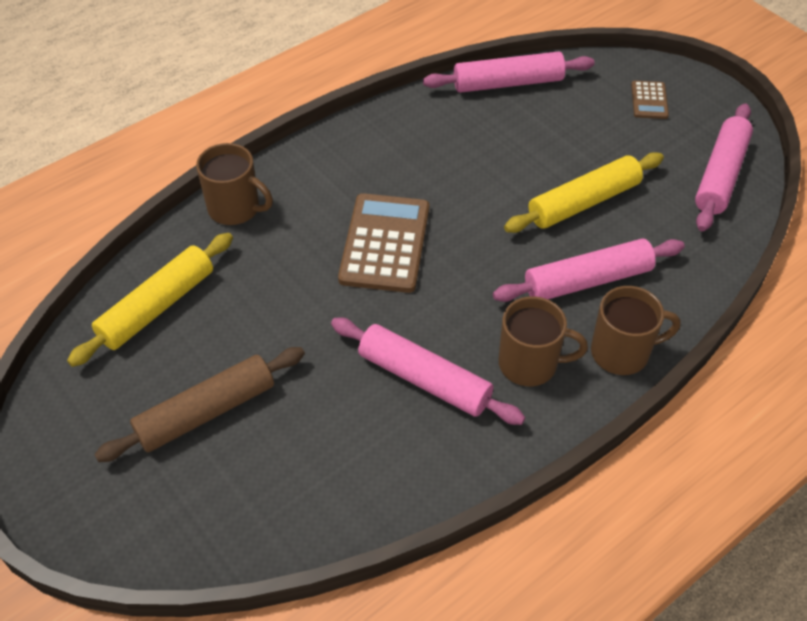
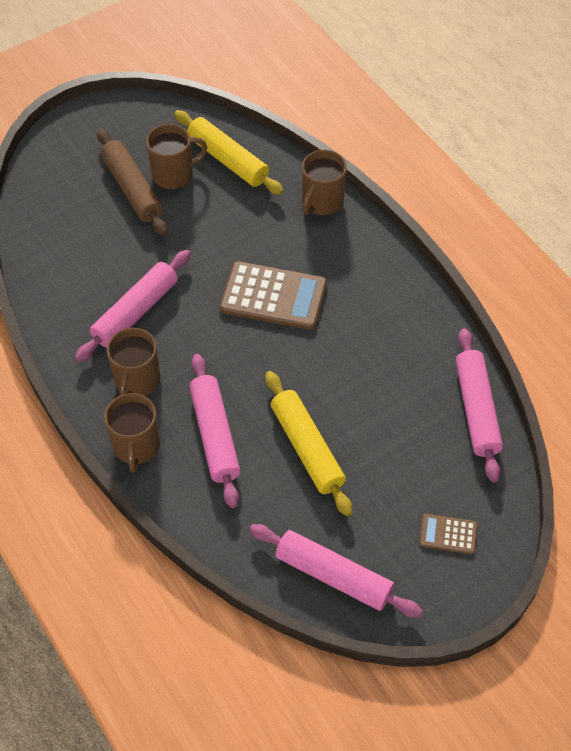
camera: 95 degrees right, 5 degrees up
none -> brown mug [146,124,207,189]

